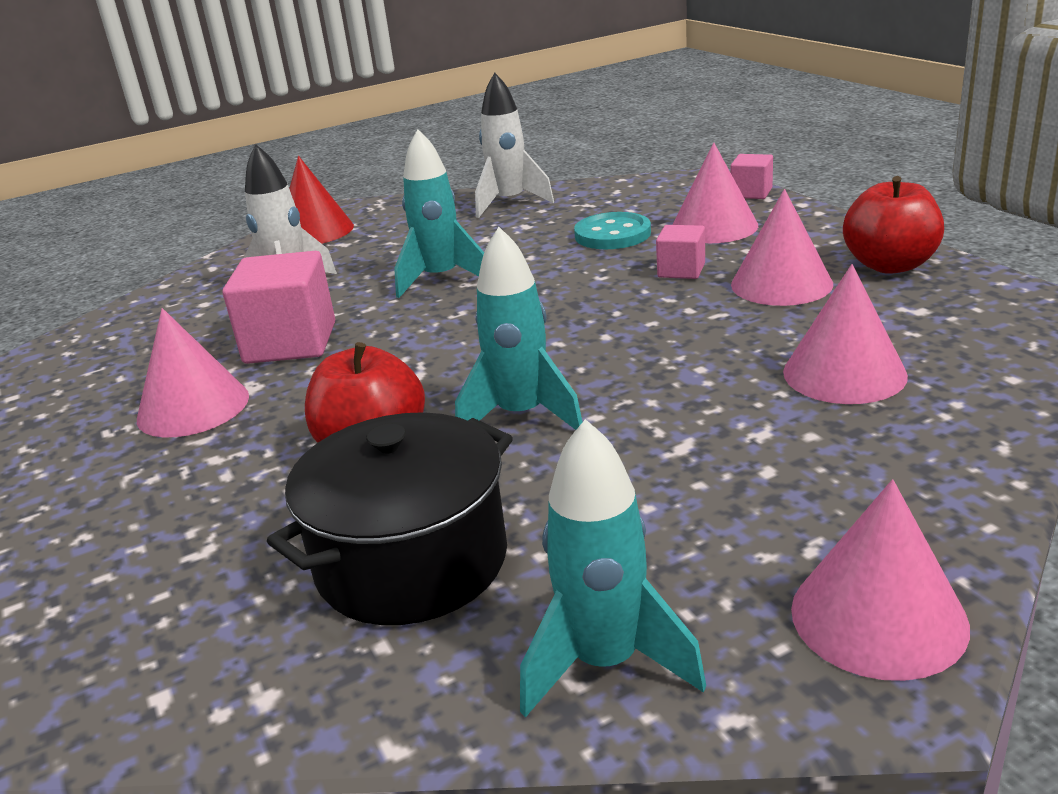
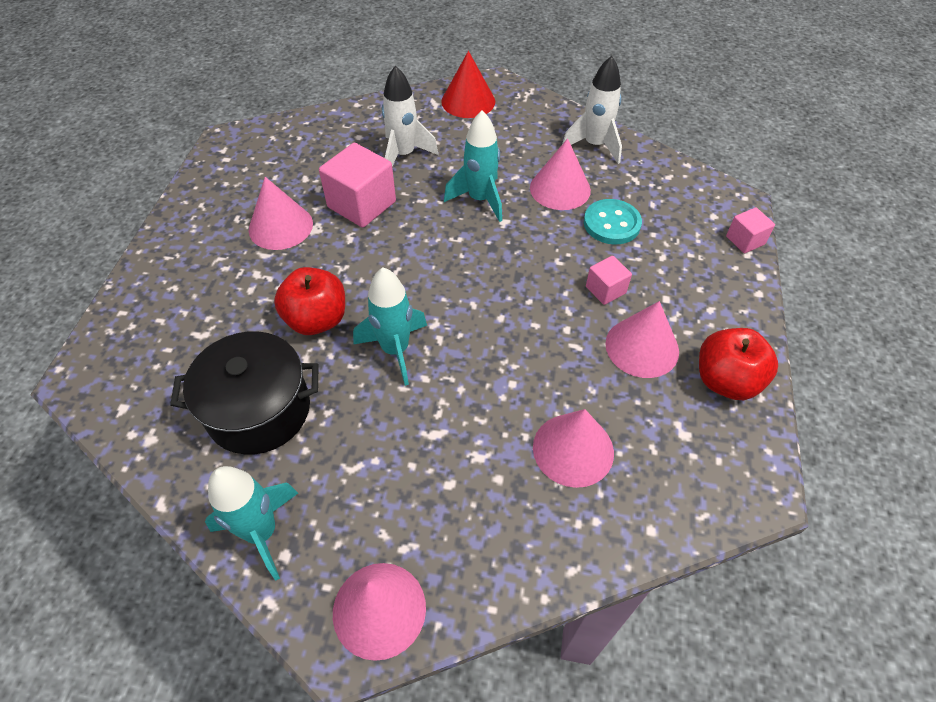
camera: 35 degrees right, 25 degrees up
pink cone [673,142,758,243] -> pink cone moved to [530,138,591,210]

